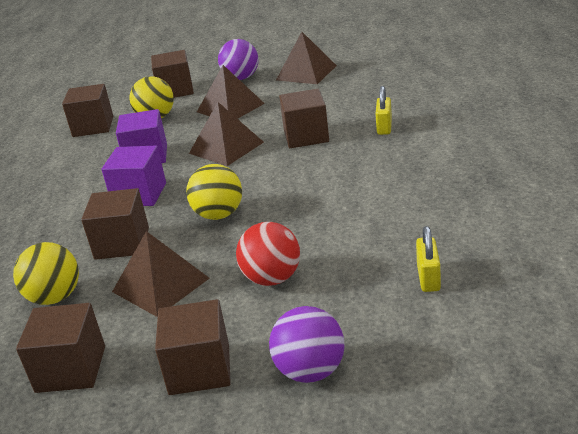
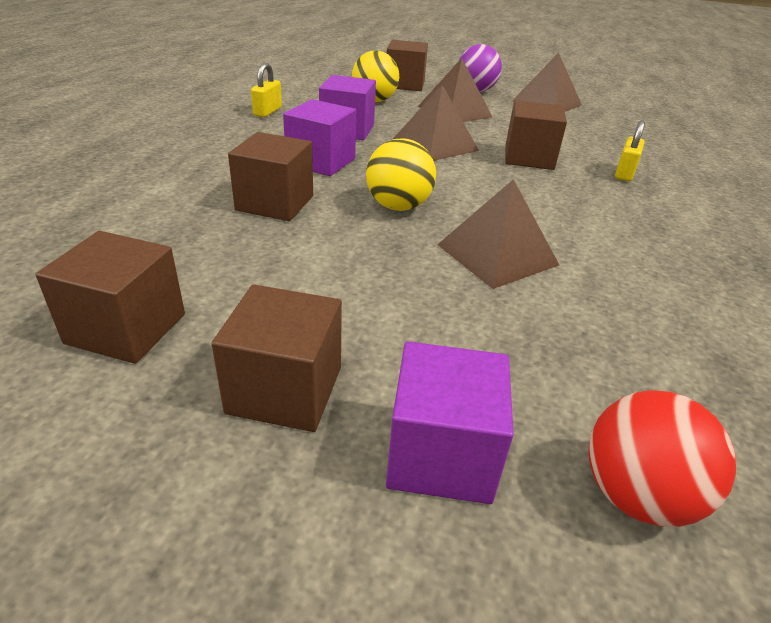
camera: 10 degrees right, 5 degrees up
yellow ball [13,242,79,305] -> none
brown cube [62,84,113,137] -> none
brown pyramid [112,231,210,317] -> brown pyramid moved to [437,179,559,289]
red ball [236,222,300,286] -> red ball moved to [588,390,736,527]
purple ball [269,306,345,383] -> purple cube [386,341,514,504]
yellow padlock [416,226,441,292] -> yellow padlock moved to [251,63,282,117]

